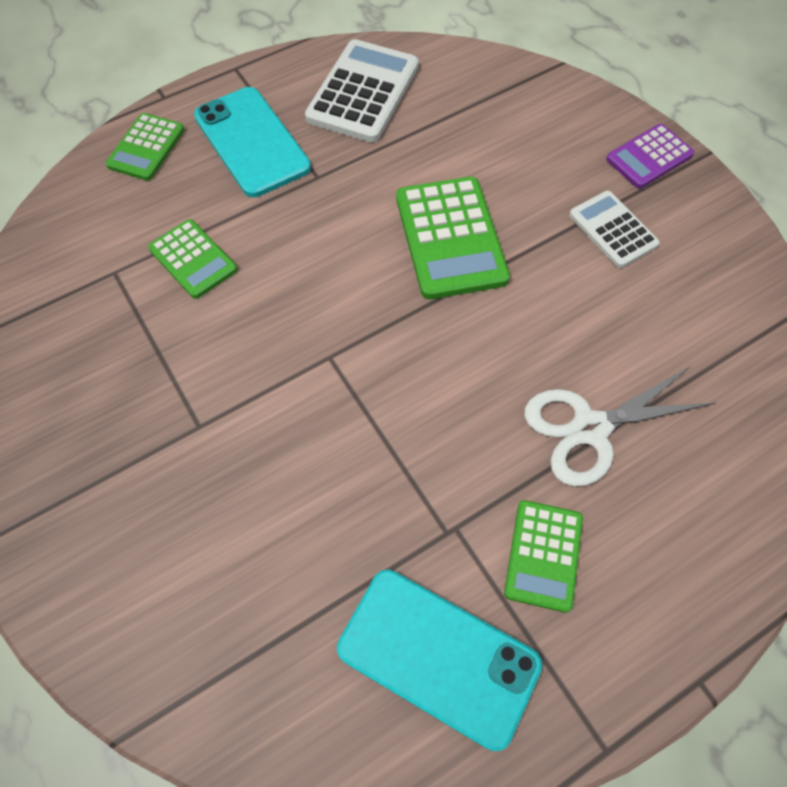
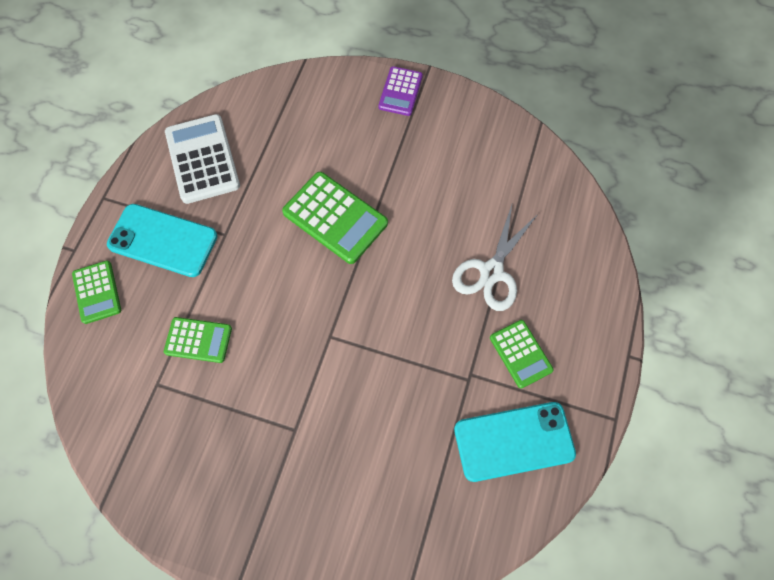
camera: 40 degrees left, 5 degrees up
white calculator [569,191,660,268] -> none

